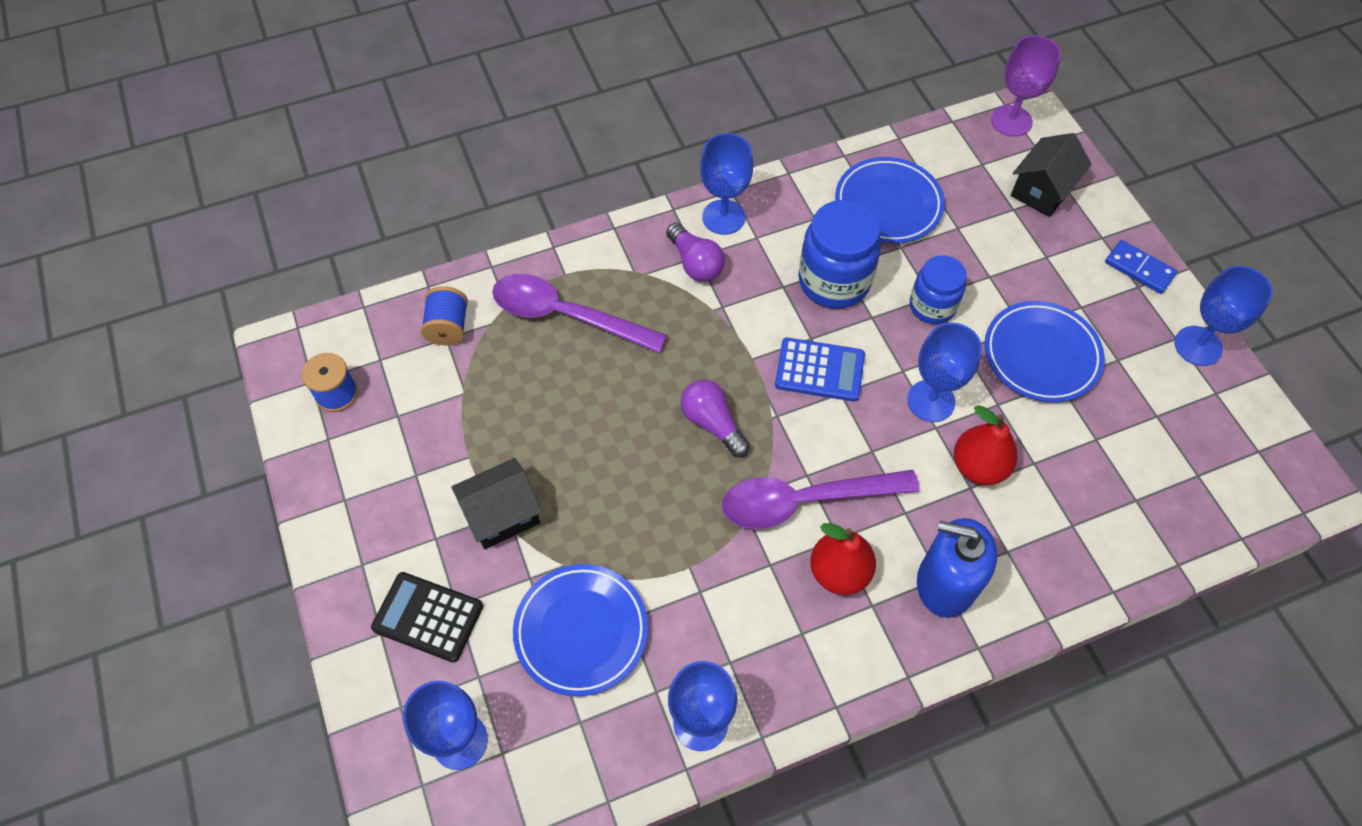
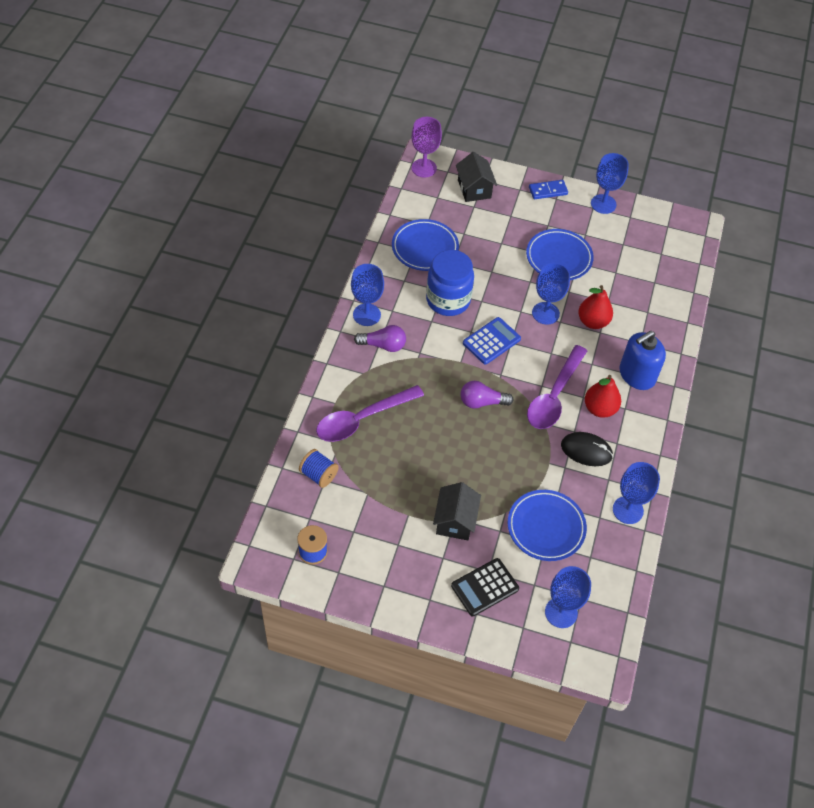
camera: 55 degrees left, 5 degrees down
blue jar [910,255,967,324] -> none
none -> black mouse [561,432,613,466]

